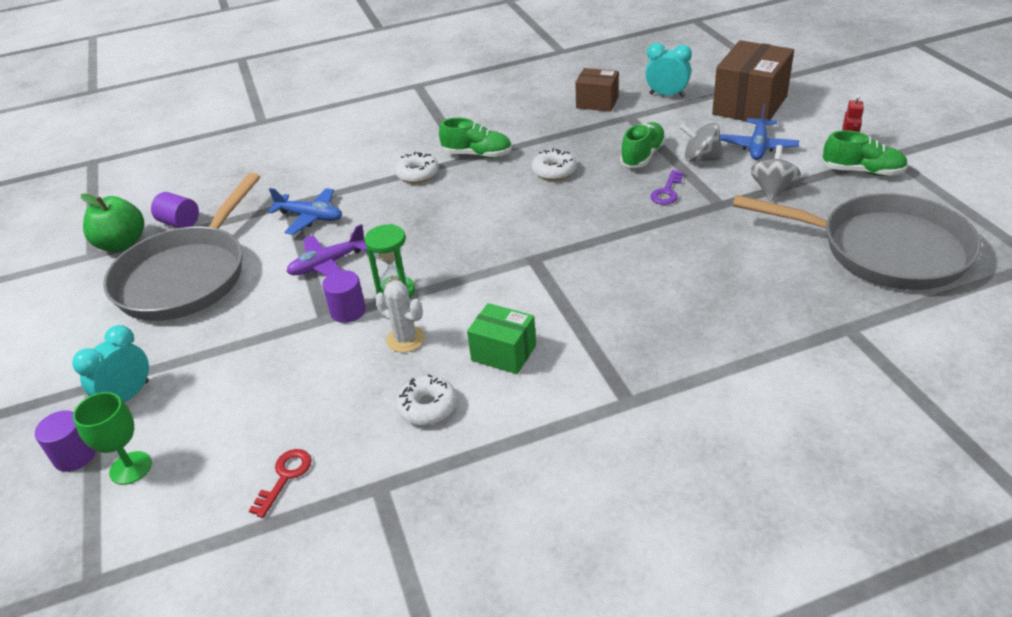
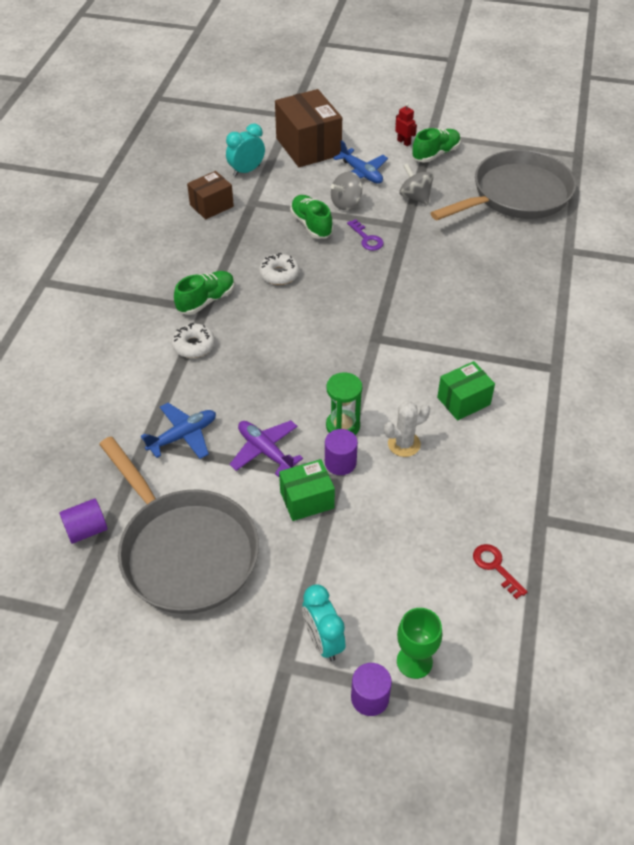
camera: 60 degrees left, 10 degrees up
green apple [81,194,144,252] -> none
purple plane [286,224,367,276] -> purple plane turned 135 degrees clockwise [230,420,303,477]
white donut [396,374,457,425] -> none
none -> green box [279,459,335,521]

